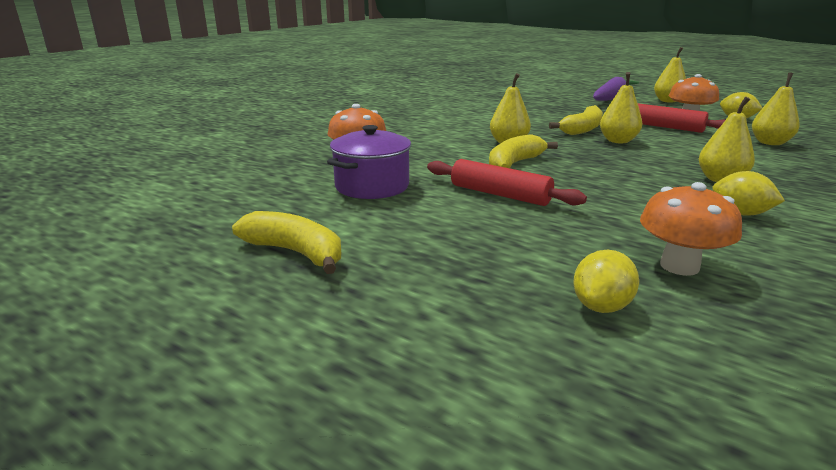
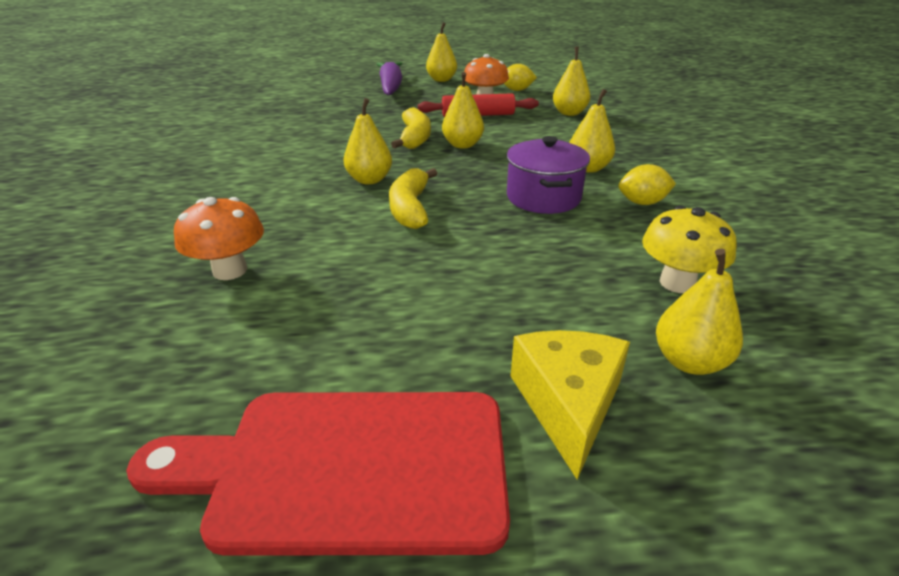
camera: 40 degrees left, 10 degrees up
yellow banana [232,211,341,274] -> red cutting board [126,392,510,556]
purple pot [327,125,411,199] -> purple pot moved to [507,136,590,214]
red rolling pin [427,159,587,206] -> none
yellow lemon [573,249,639,313] -> yellow pear [656,249,743,375]
orange mushroom [640,182,742,276] -> yellow mushroom [642,206,737,293]
none -> yellow cheese [511,330,630,480]

